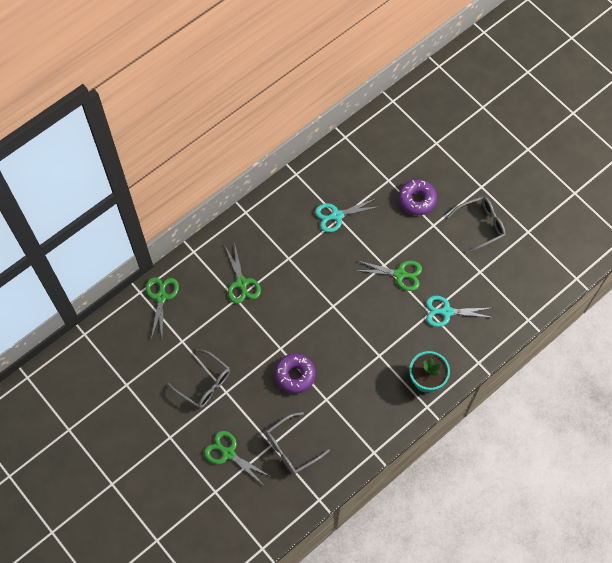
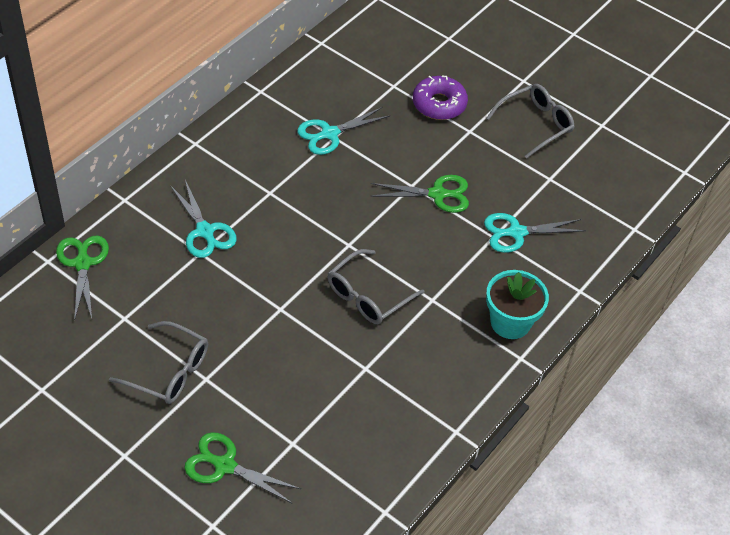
camera: 15 degrees left, 15 degrees down
green scissors [225,242,261,304] -> turquoise scissors [170,180,237,258]
grey glasses [266,412,330,474] -> grey glasses moved to [328,249,424,324]
purple donut [274,354,316,394] -> none

